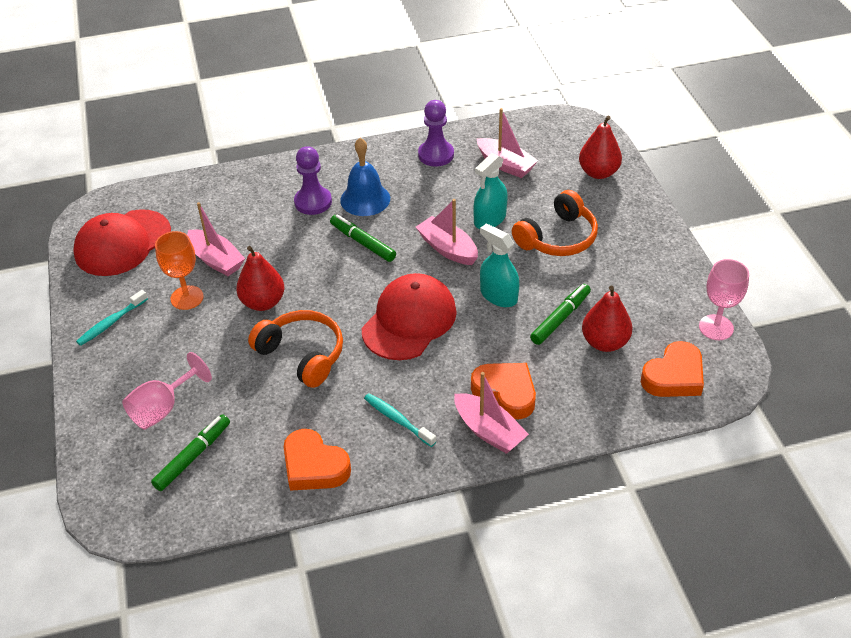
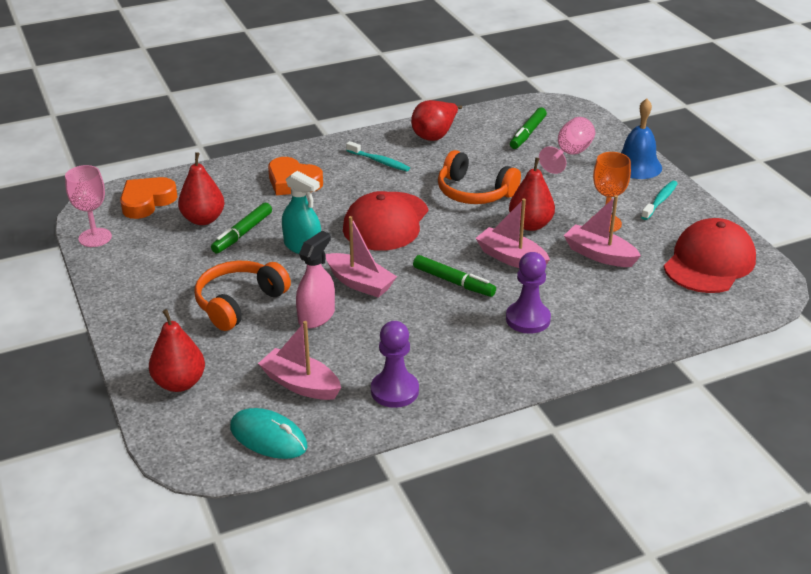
camera: 170 degrees right, 10 degrees down
orange heart [284,429,351,491] -> red pear [411,100,462,141]
blue bell [340,138,390,216] -> blue bell moved to [621,99,662,179]
pink boat [454,372,529,454] -> pink boat moved to [476,198,550,268]
turquoise spray bottle [473,153,508,229] -> pink spray bottle [296,231,335,328]
none -> turquoise mouse [230,408,307,459]

